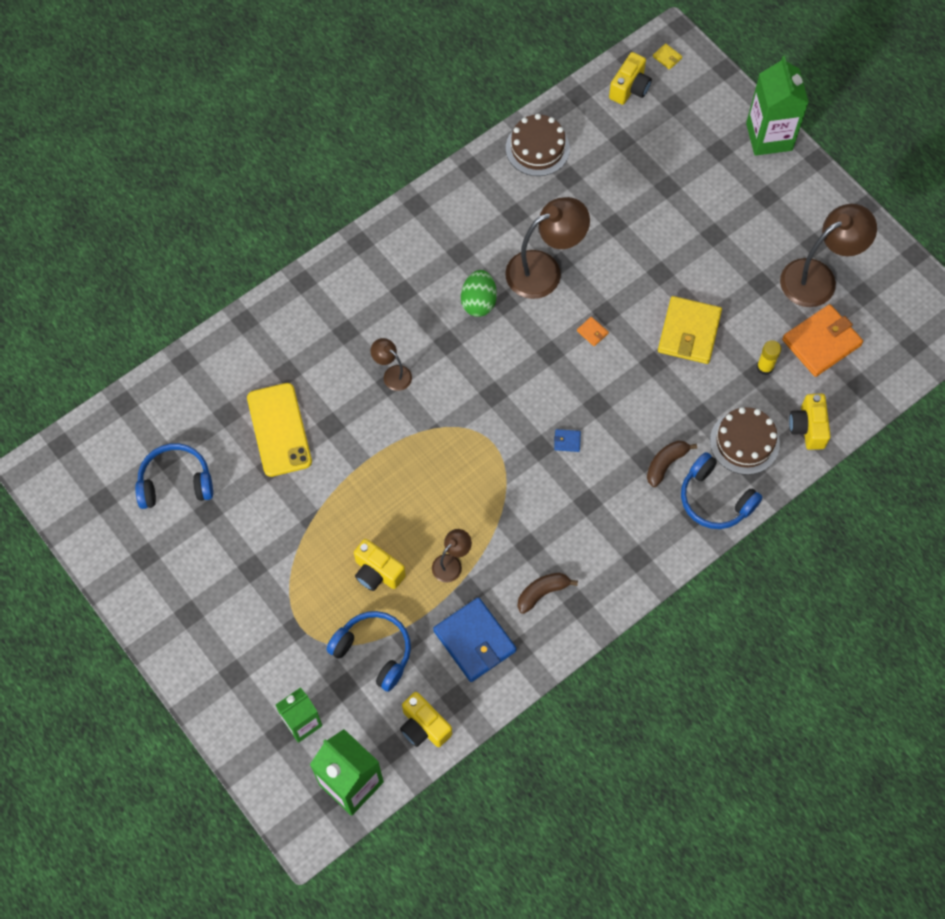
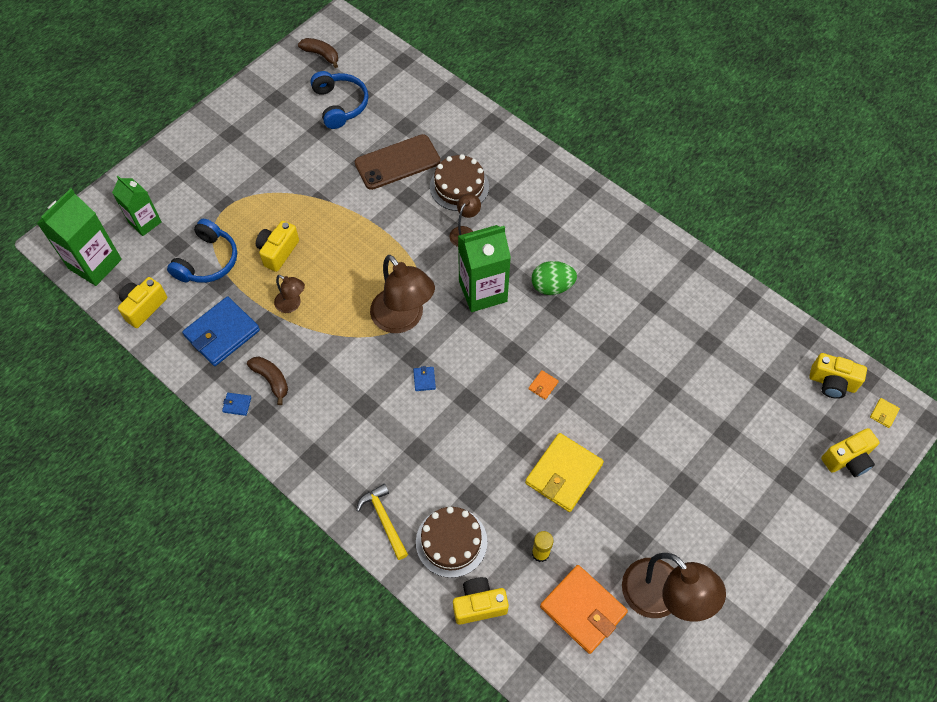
camera: 80 degrees right, 5 degrees down
yellow phone [247,383,312,477] -> brown phone [355,134,441,190]
brown lamp [505,197,590,299] -> brown lamp moved to [370,255,435,333]
brown cake [506,114,570,176] -> brown cake moved to [430,154,489,211]
brown banana [647,440,697,487] -> brown banana moved to [298,38,338,68]
yellow wallet [658,296,722,364] -> yellow wallet turned 60 degrees counterclockwise [525,433,604,512]
blue headphones [681,452,762,529] -> yellow hammer [356,484,408,560]
green carton [746,56,809,156] -> green carton moved to [458,225,511,312]
none -> blue wallet [222,393,251,416]
none -> yellow camera [821,428,879,477]

